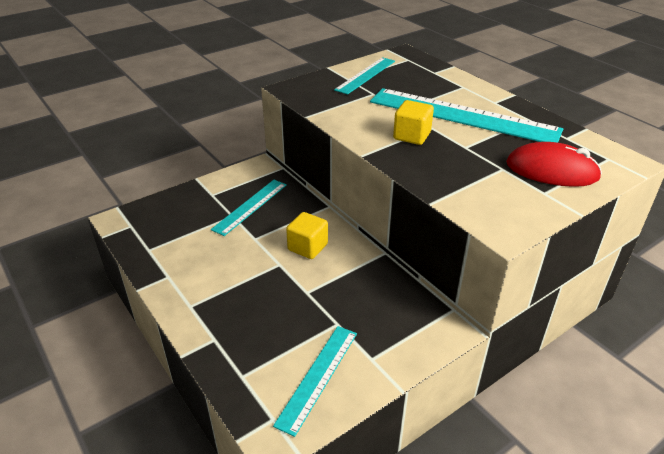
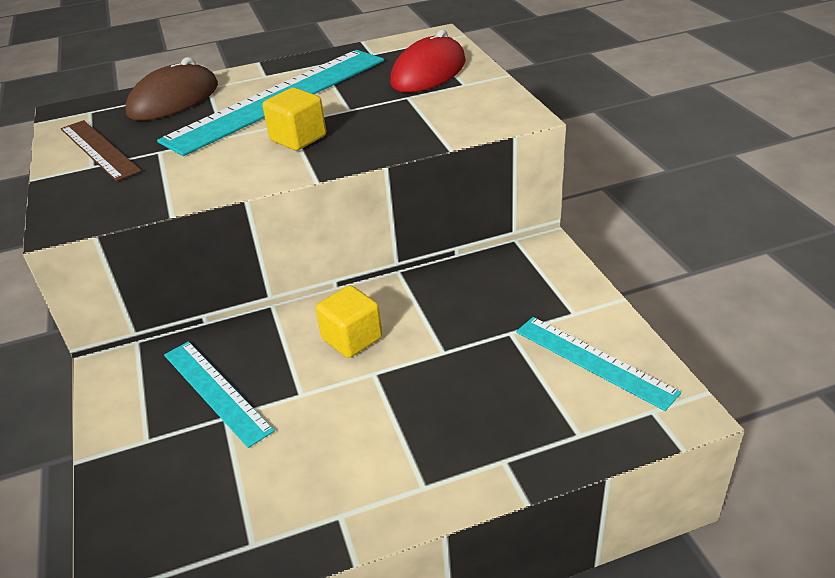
camera: 70 degrees left, 0 degrees up
turquoise ruler [334,57,395,95] -> brown ruler [61,120,141,181]
none -> brown mouse [125,57,218,121]

